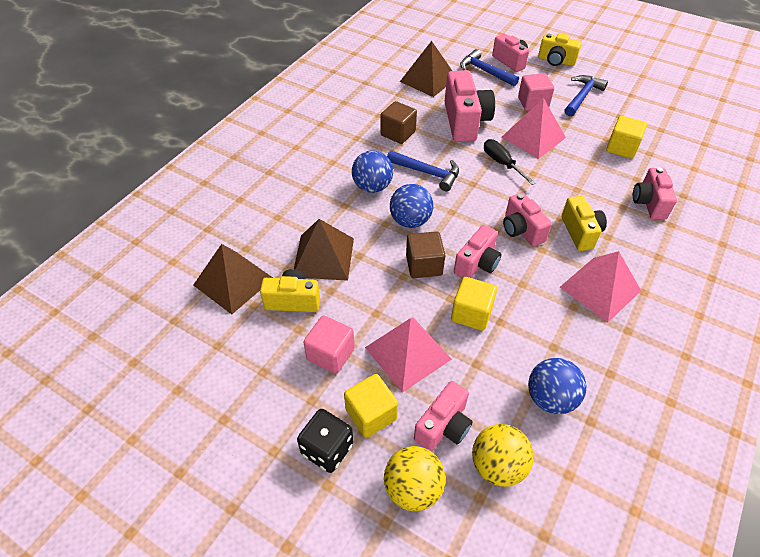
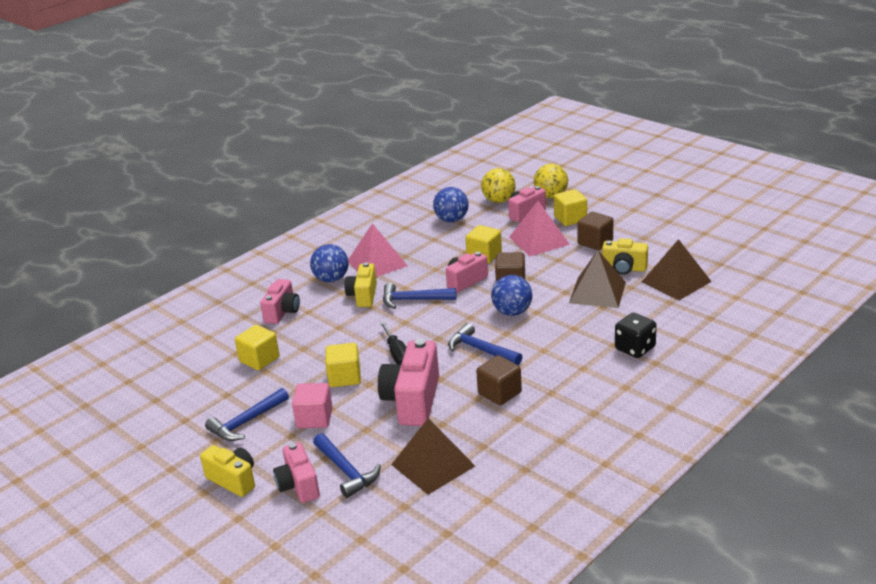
camera: 165 degrees left, 20 degrees down
black dice [297,409,354,473] -> black dice moved to [615,313,657,358]
pink cube [303,315,355,374] -> brown cube [577,212,613,250]
blue ball [352,150,393,193] -> blue ball moved to [310,244,348,282]
pink pyramid [501,98,566,159] -> yellow cube [325,343,361,387]
pink camera [503,192,552,246] -> blue hammer [383,283,456,309]

